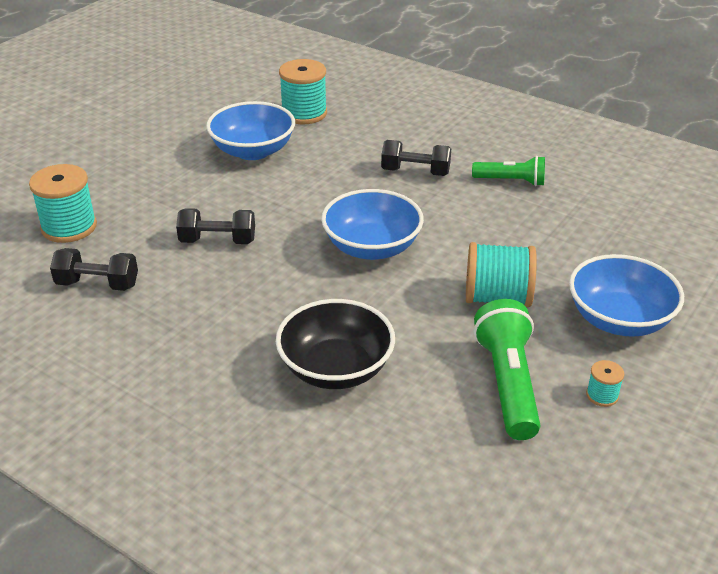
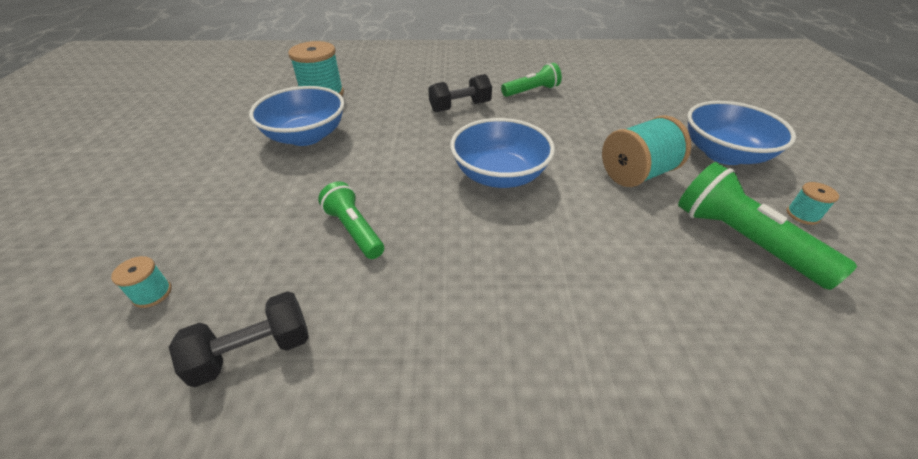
camera: 35 degrees left, 5 degrees up
turquoise spool [29,164,97,243] -> turquoise spool [111,256,172,308], size x0.48
black dumbbell [176,208,255,244] -> green flashlight [318,181,384,259]
black bowl [276,299,395,389] -> none

